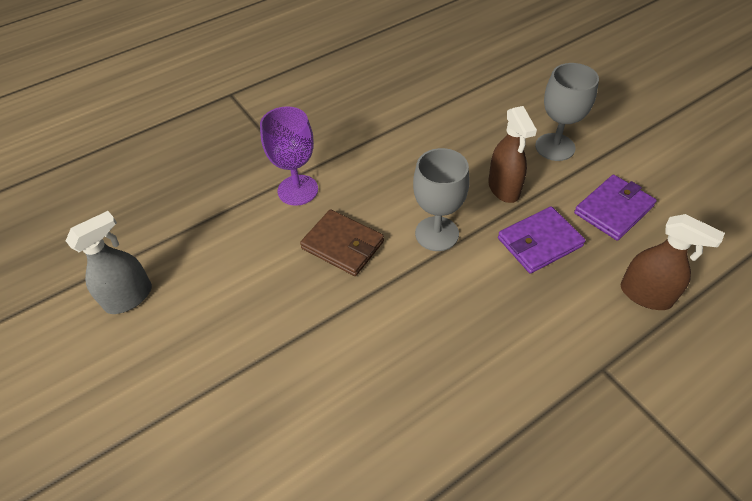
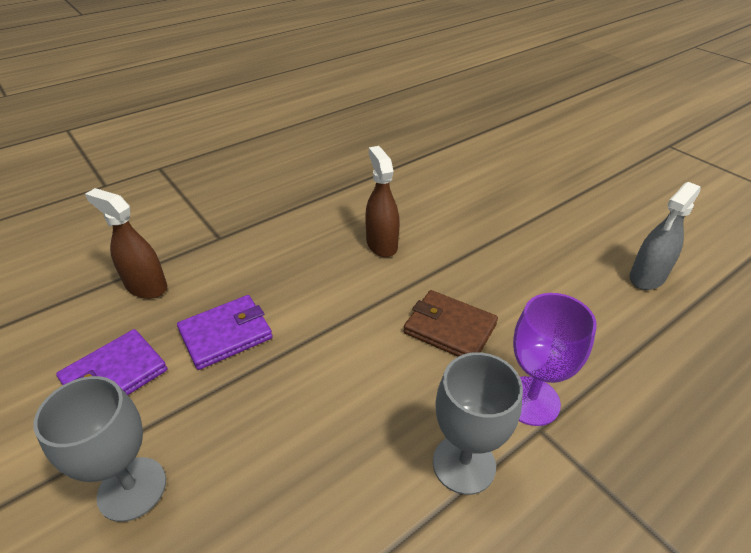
camera: 175 degrees right, 10 degrees down
grey goblet [413,148,470,251] -> grey goblet moved to [433,352,523,495]
brown spray bottle [488,106,537,203] -> brown spray bottle moved to [365,146,400,257]

